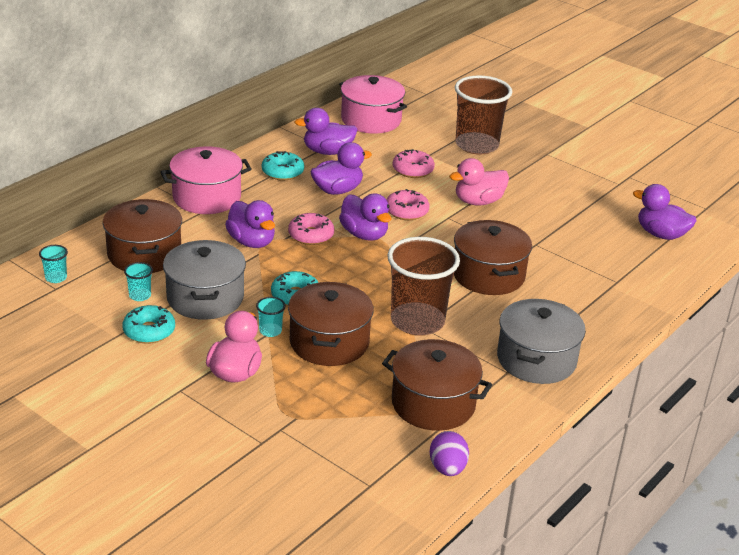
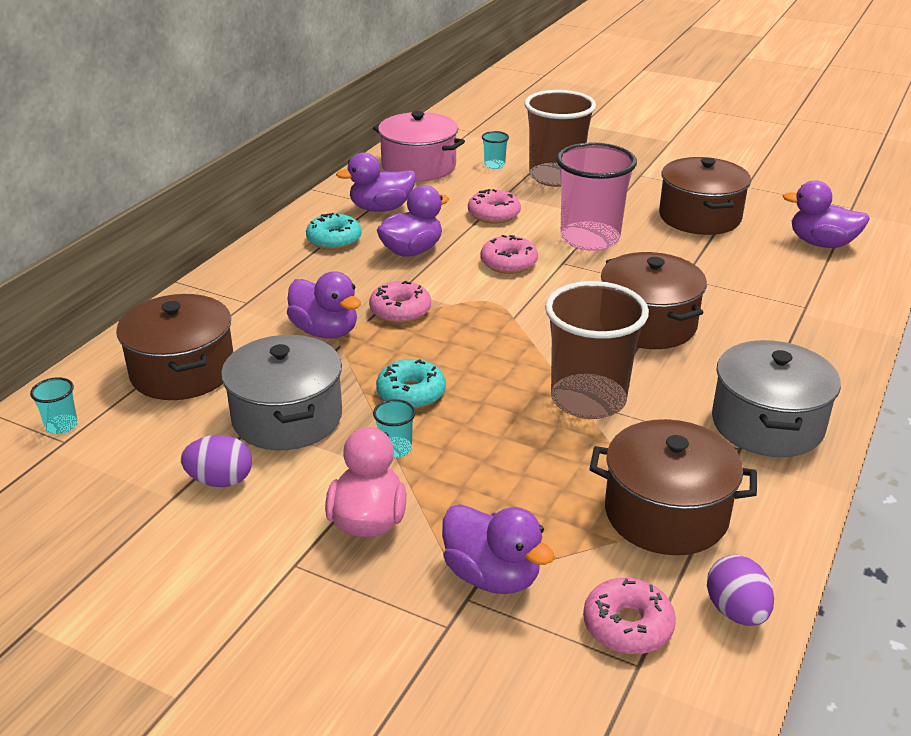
camera: 10 degrees left, 0 degrees up
turquoise donut [122,305,175,344] -> purple egg [181,435,252,487]
turquoise cup [124,262,153,301] -> turquoise cup moved to [482,131,509,169]
pink pot [161,146,252,214] -> none
brown pot [288,282,374,366] -> brown pot moved to [659,157,751,235]
purple duck [339,193,391,241] -> purple duck moved to [442,504,555,594]
pink duck [449,158,509,205] -> pink cup [556,142,637,251]
none -> pink donut [583,578,676,654]

